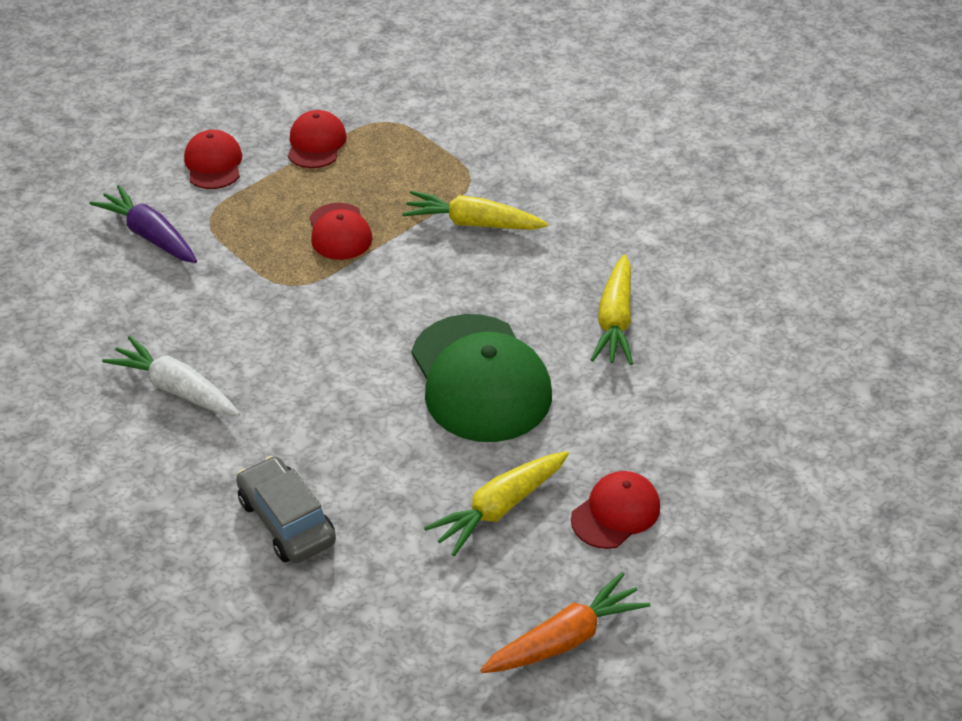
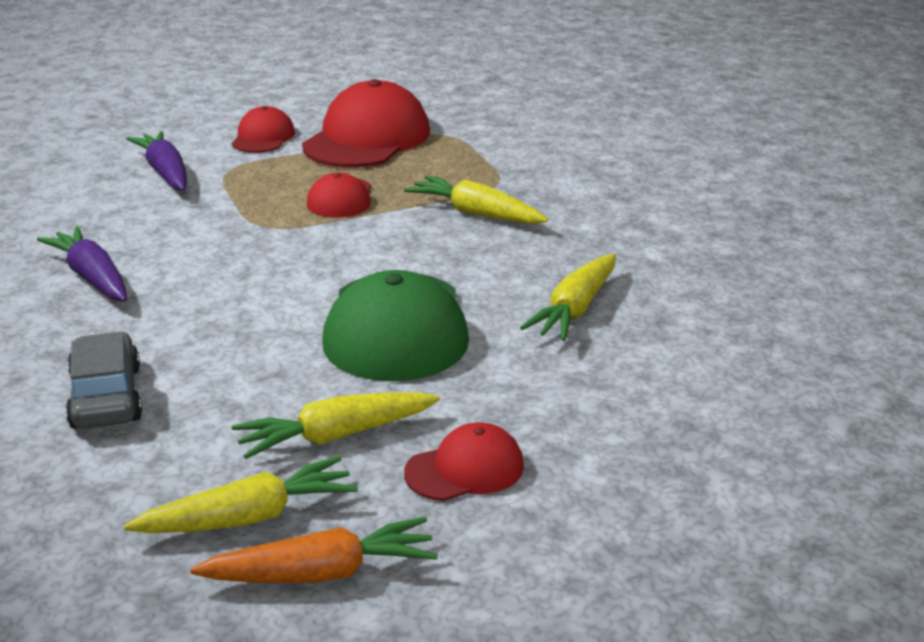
camera: 20 degrees right, 15 degrees down
white carrot [102,336,240,416] -> purple carrot [37,226,127,302]
red cap [288,110,347,168] -> red cap [302,79,430,168], size x1.89
none -> yellow carrot [124,456,358,533]

